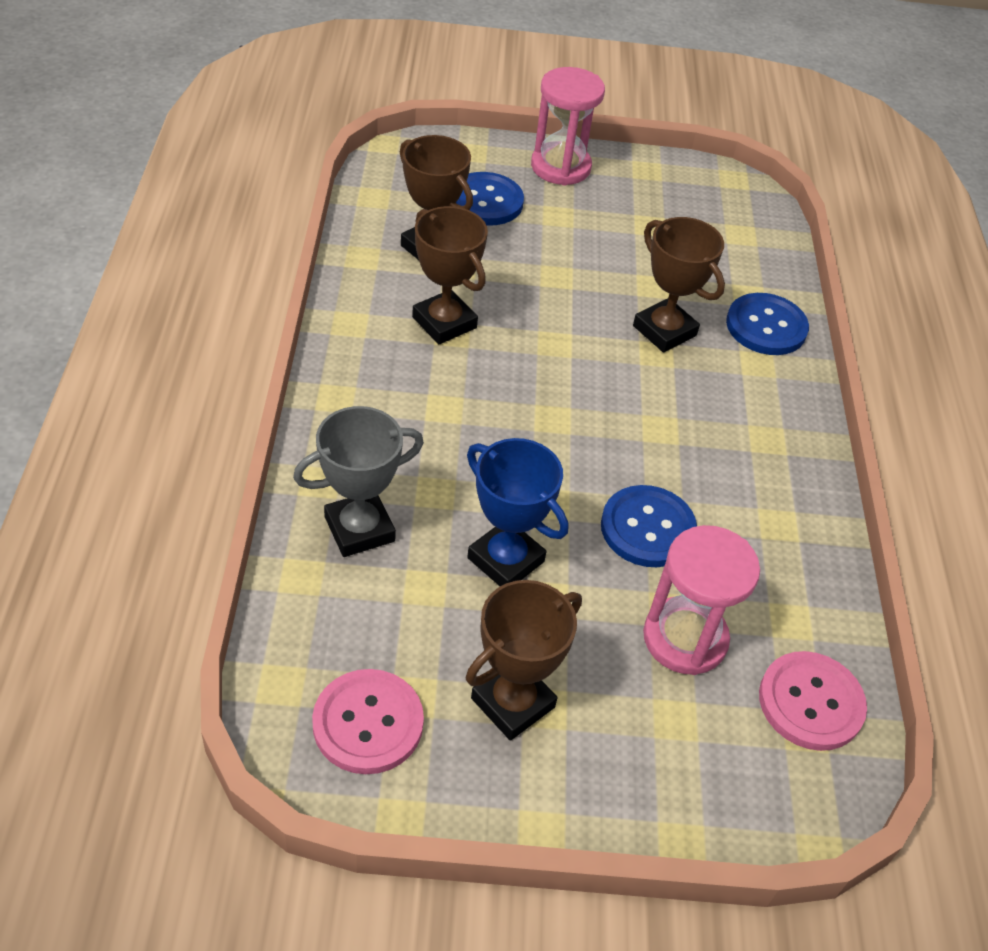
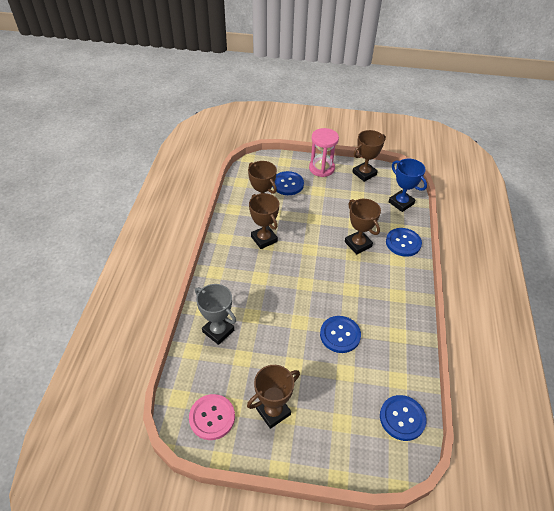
camera: 10 degrees right, 0 degrees up
grey trophy [293,406,424,557] -> grey trophy turned 60 degrees clockwise [195,284,236,345]
blue trophy [467,438,568,586] -> blue trophy moved to [389,159,427,212]
pink hourglass [643,525,760,675] -> none
pink button [759,651,867,751] -> blue button [380,395,426,441]
none -> brown trophy [352,130,386,182]

